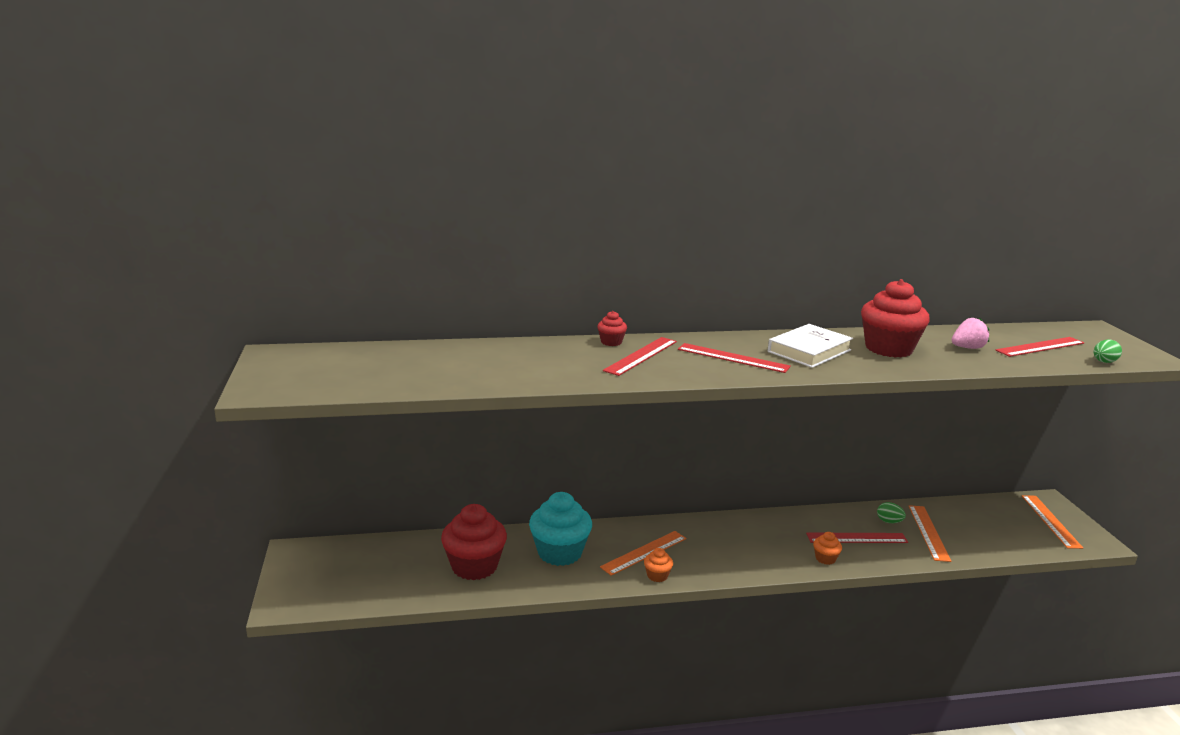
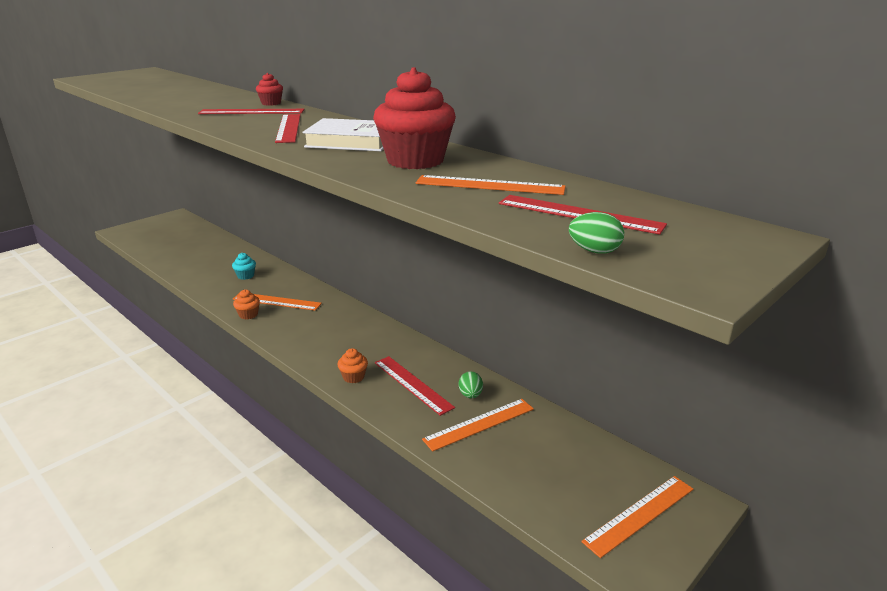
camera: 55 degrees right, 5 degrees up
red cupcake [441,504,507,580] -> none
turquoise cupcake [529,492,592,566] -> turquoise cupcake [232,253,256,280], size x0.45
pink strawberry [952,318,989,349] -> orange ruler [416,175,566,195]

